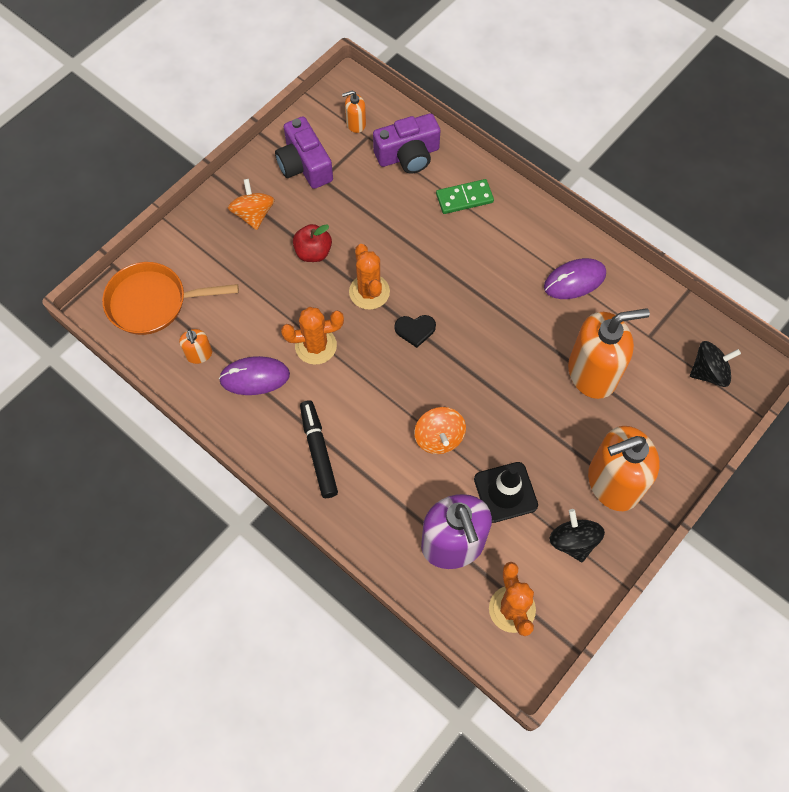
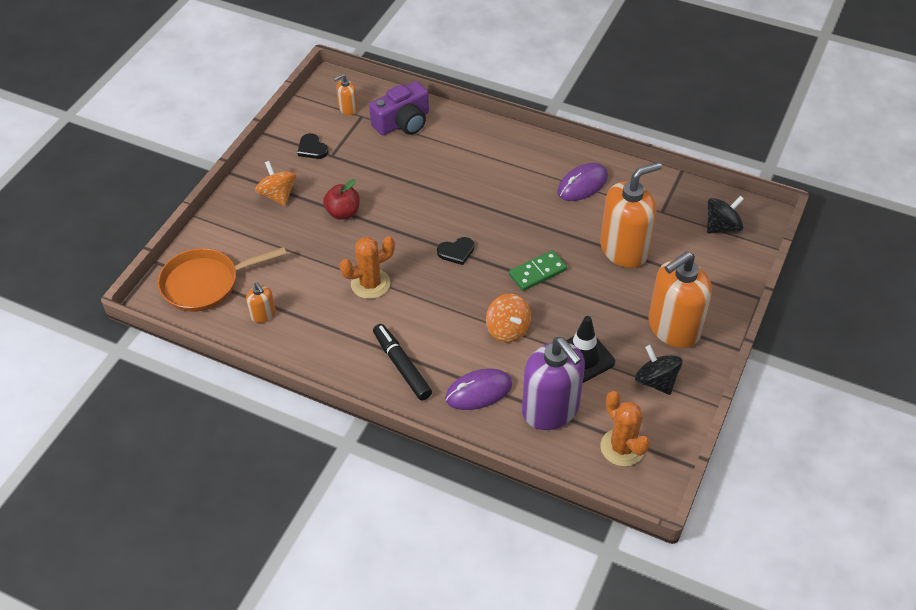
camera: 15 degrees left, 15 degrees down
purple mouse [219,356,290,395] -> purple mouse moved to [445,369,512,410]
purple camera [275,116,333,189] -> black heart [298,133,329,159]
orange cactus [349,244,390,310] -> none
green domino [436,179,494,214] -> green domino moved to [509,250,567,291]

